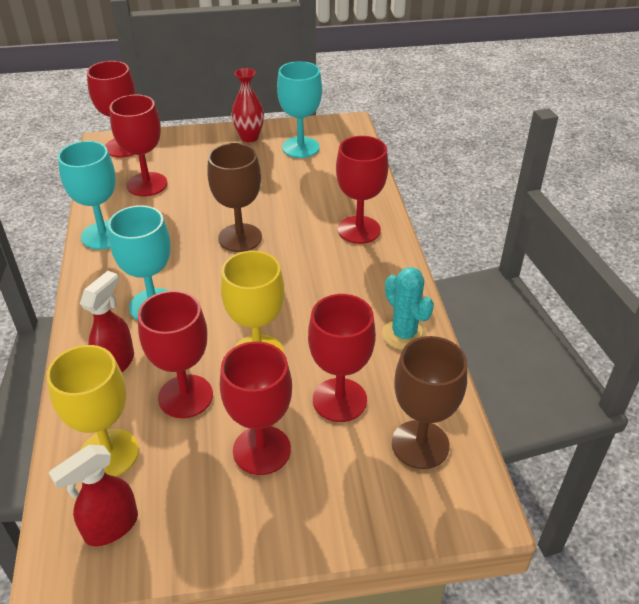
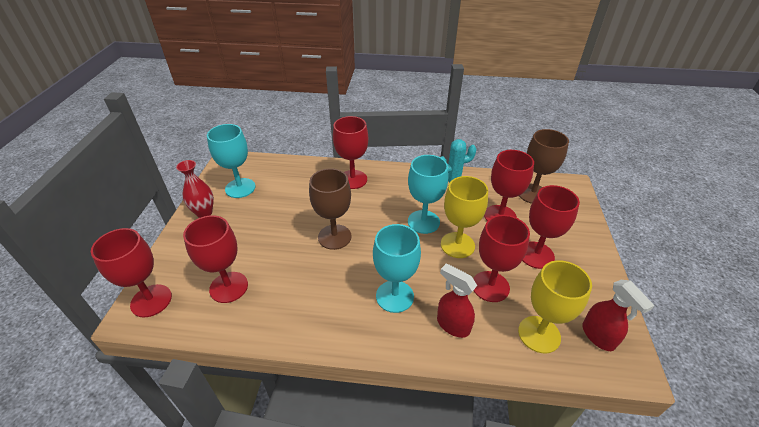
camera: 75 degrees left, 0 degrees up
turquoise goblet [58,141,116,250] -> turquoise goblet moved to [408,155,448,234]

